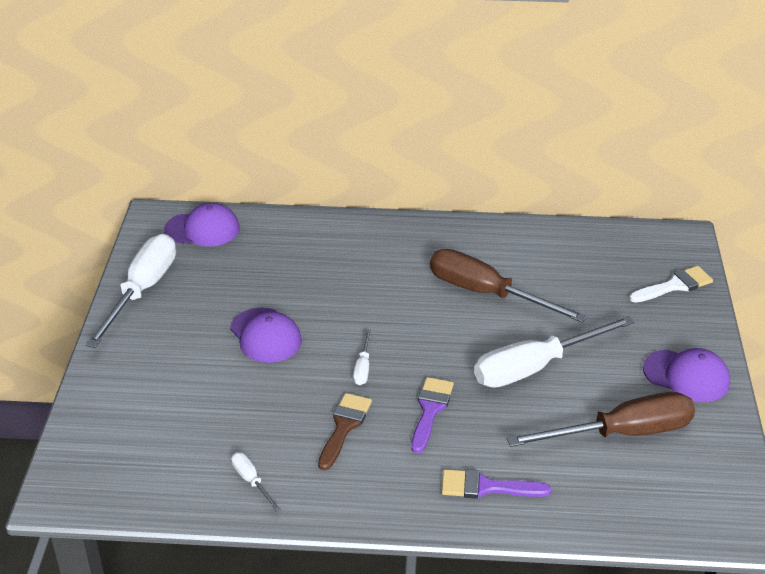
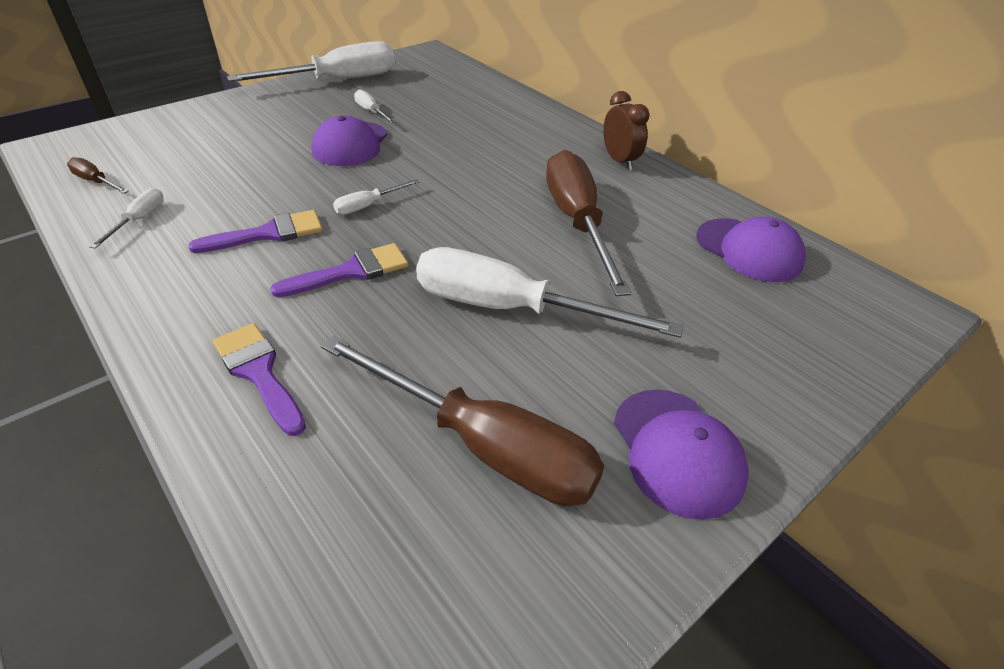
camera: 45 degrees right, 5 degrees up
purple cap [164,203,240,247] -> purple cap moved to [696,217,806,282]
brown brush [318,393,372,471] -> purple brush [188,210,323,253]
white brush [630,266,713,303] -> none
none -> brown screwdriver [67,157,129,194]
none -> white screwdriver [354,89,395,124]
none -> brown clock [603,91,649,170]

